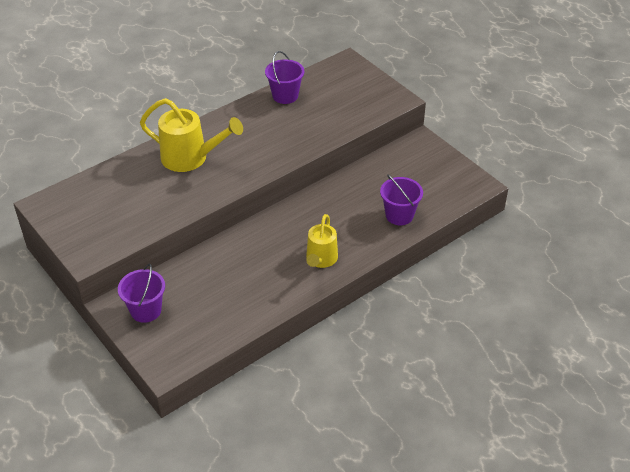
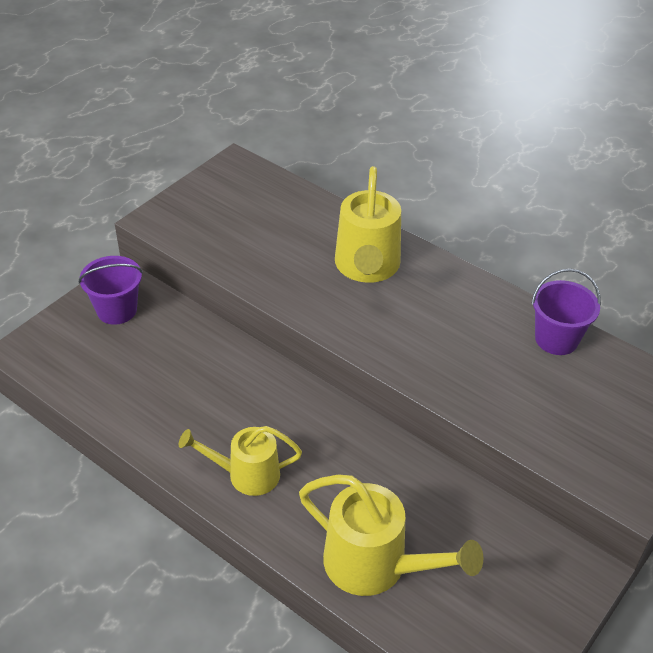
camera: 75 degrees right, 0 degrees up
purple bucket [380,174,423,225] -> yellow watering can [299,474,483,596]

